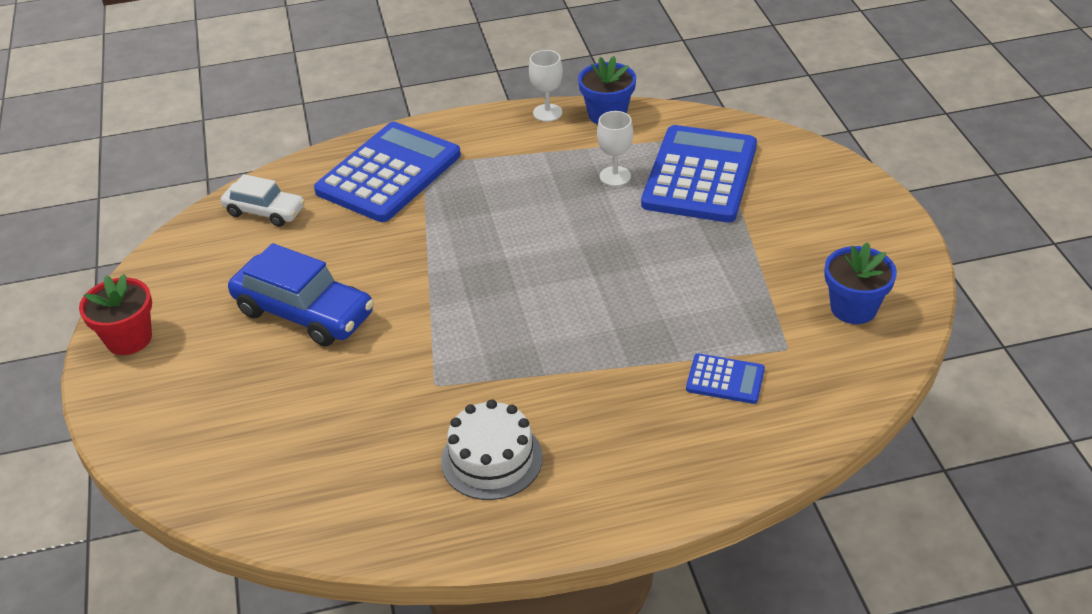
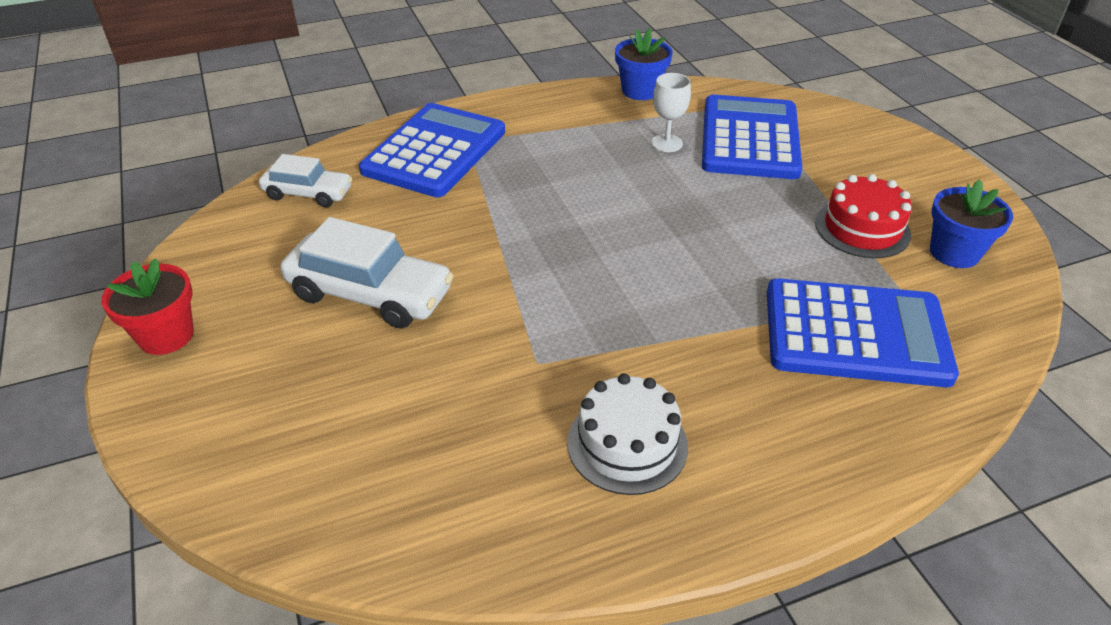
camera: 10 degrees left, 0 degrees up
blue car [228,243,374,346] -> white car [280,217,454,329]
white goblet [529,50,563,122] -> none
blue calculator [686,353,765,404] -> blue calculator [767,278,959,387], size x2.19
none -> red cake [815,174,912,258]

